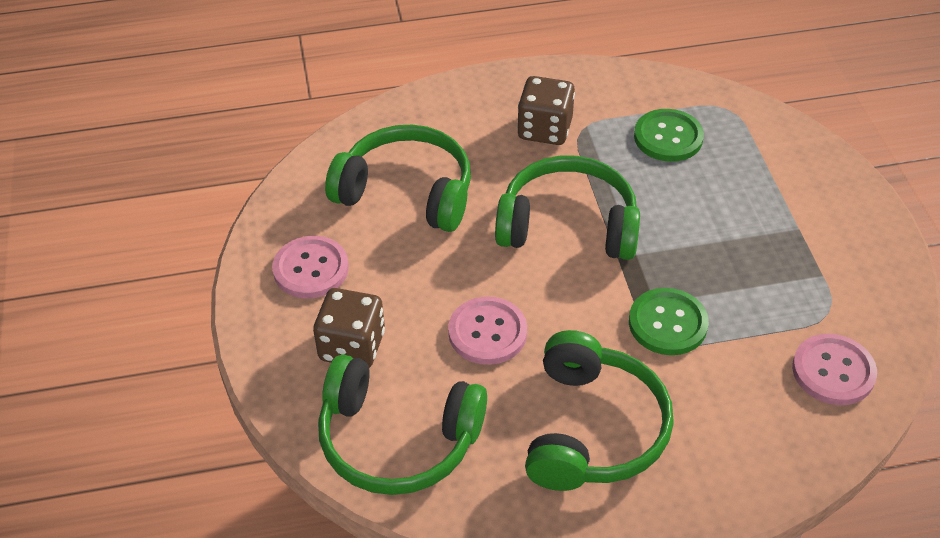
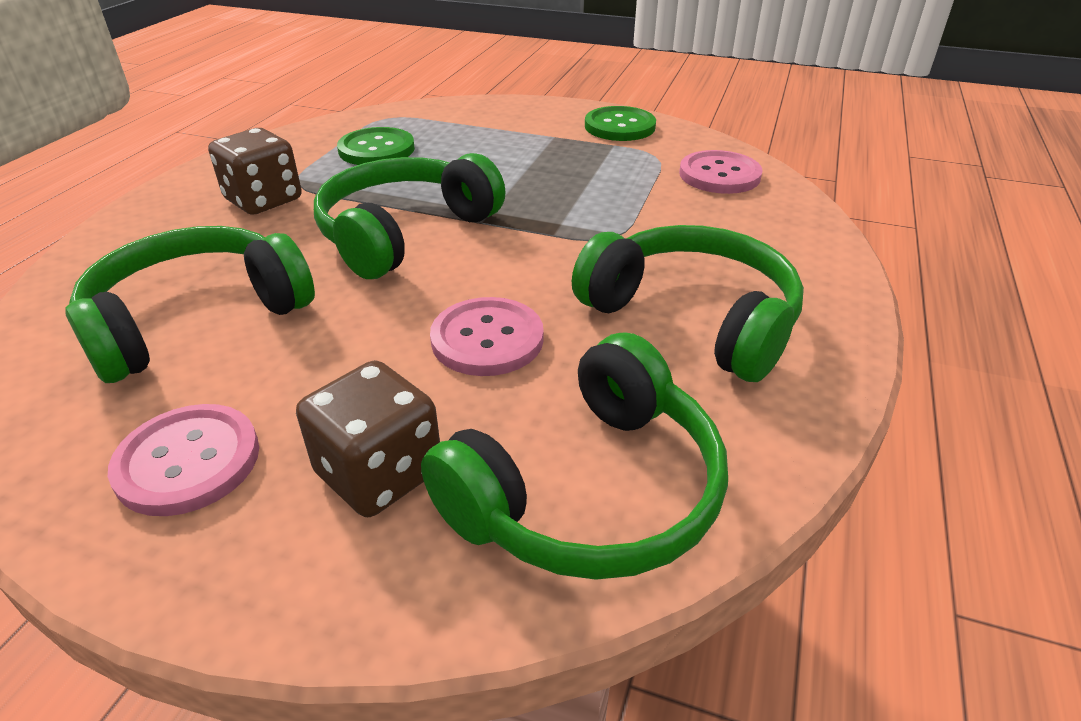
camera: 60 degrees left, 10 degrees down
green button [629,288,709,355] -> green button moved to [585,106,656,141]

